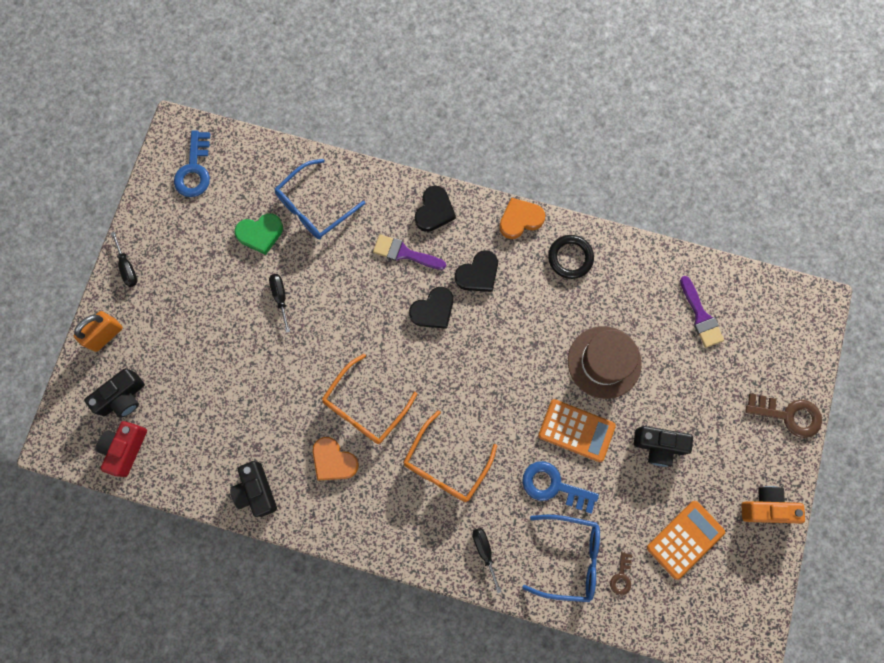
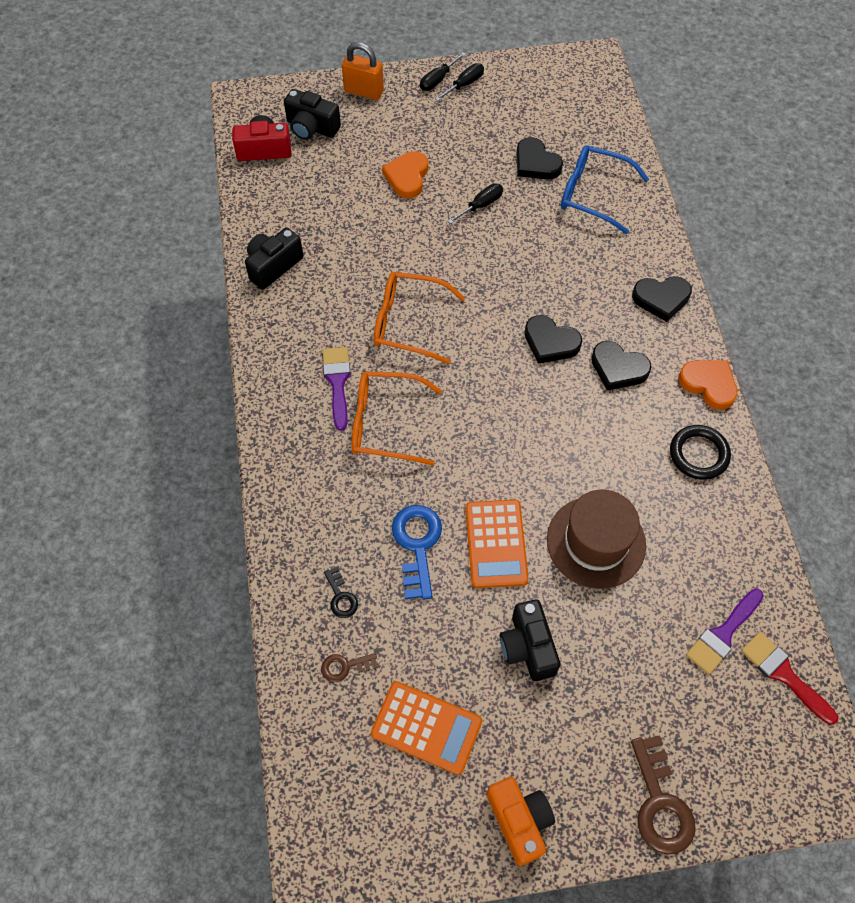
camera: 65 degrees right, 15 degrees down
blue key [174,130,210,197] -> none
green heart [235,213,283,255] -> black heart [516,137,563,180]
orange heart [313,437,359,480] -> orange heart moved to [382,151,428,199]
purple brush [373,234,446,270] -> purple brush moved to [322,347,351,431]
black screwdriver [472,528,502,593] -> black screwdriver moved to [435,63,484,101]
blue glasses [522,515,600,602] -> black key [324,567,358,618]
none -> red brush [741,632,838,725]

